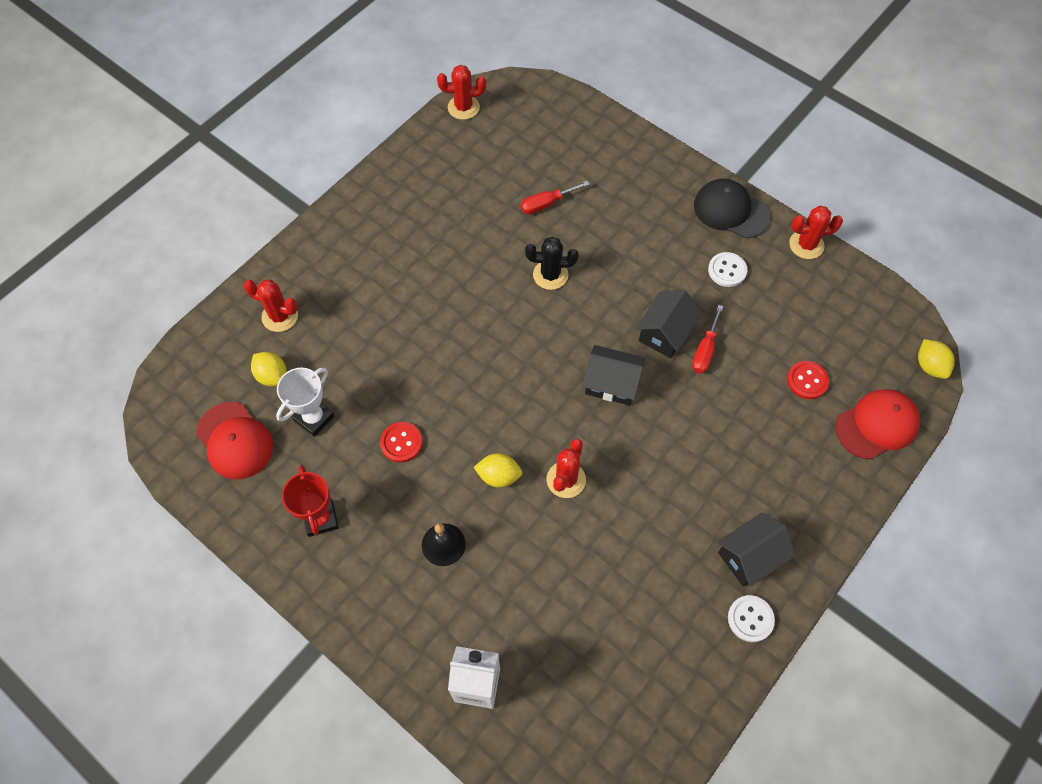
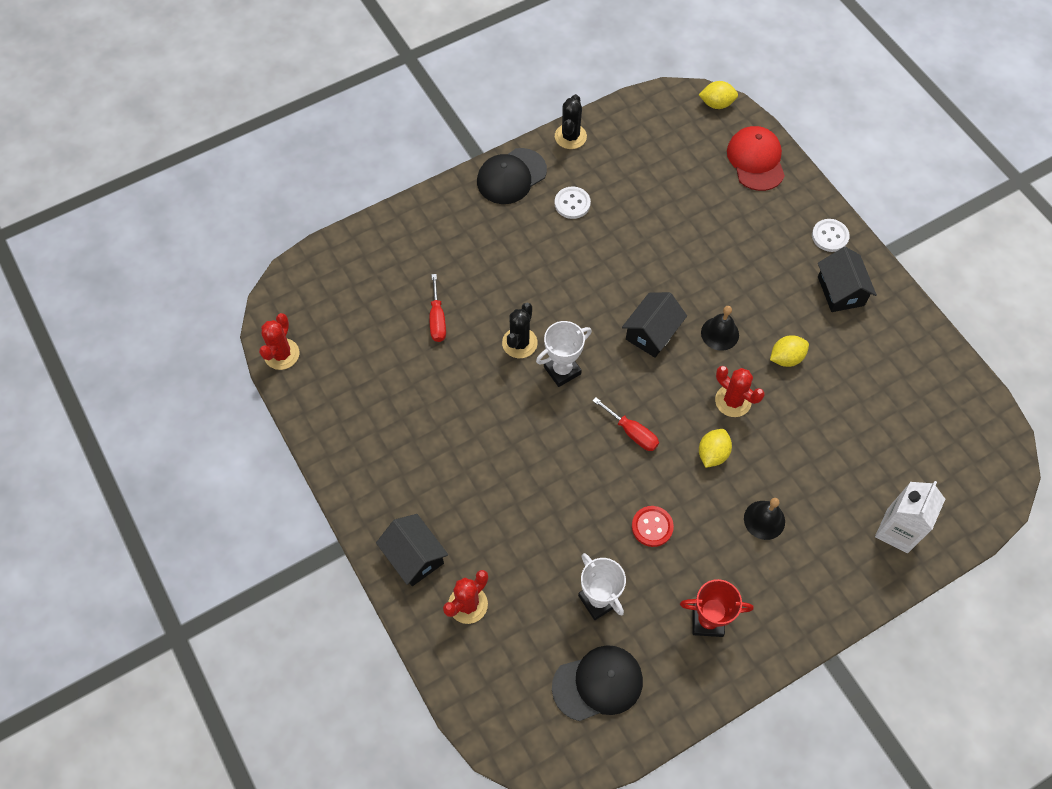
camera: 70 degrees left, 0 degrees up
red cap [196,402,273,479] -> black cap [552,645,643,721]
yellow lemon [251,352,287,386] -> yellow lemon moved to [770,335,809,367]
black house [635,289,702,358] -> black house moved to [376,514,448,586]
red screwdriver [692,305,723,374] -> red screwdriver moved to [592,397,659,451]
white button [728,595,775,642] -> white button moved to [812,219,850,252]
red button [787,361,829,399] -> none
red cactus [789,206,843,259] -> black cactus [555,94,587,149]
none -> white trophy [536,321,592,387]
none -> black bell [701,306,739,351]

